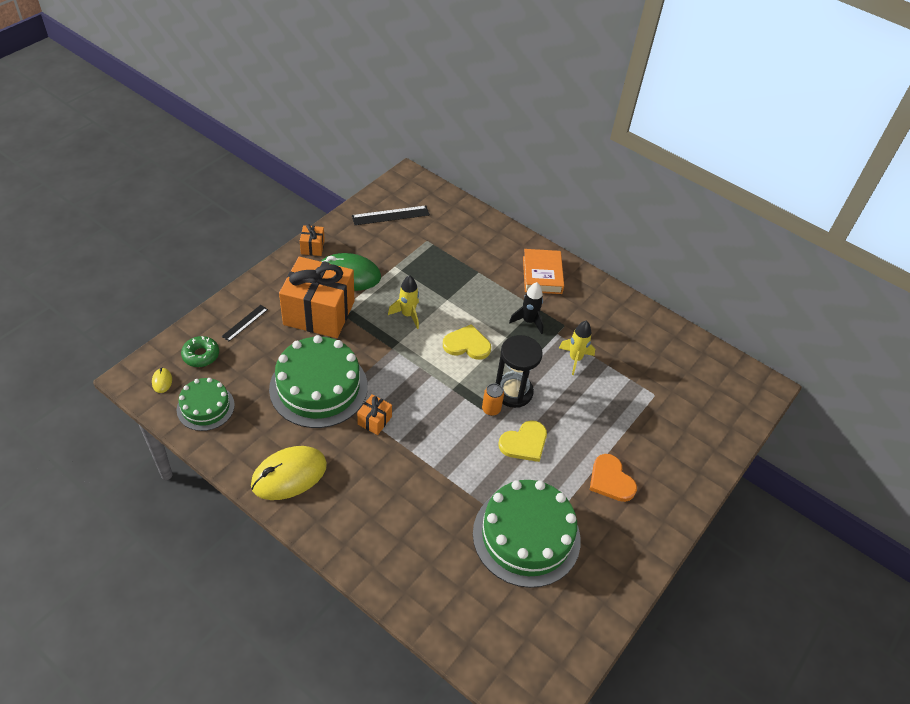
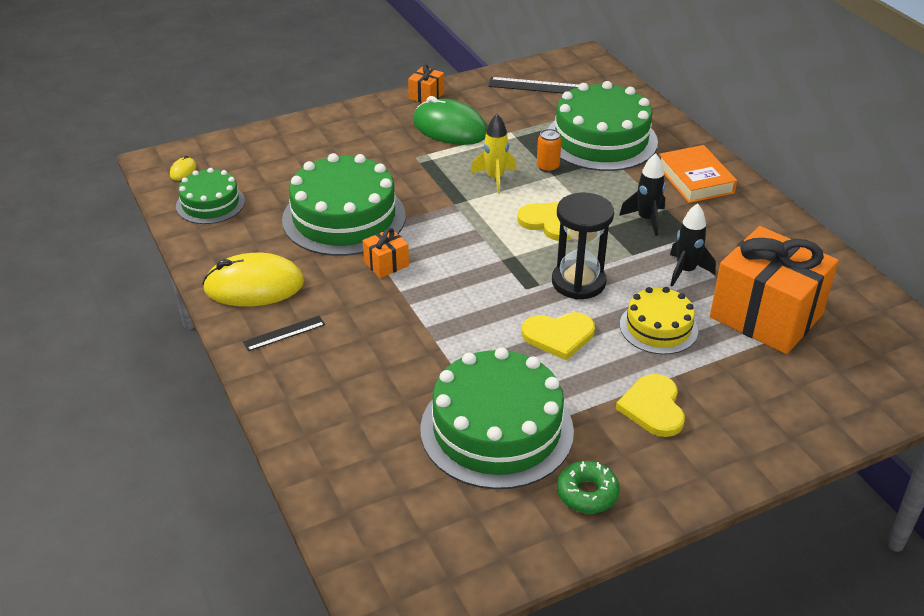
camera: 30 degrees right, 10 degrees down
green donut [181,336,219,367] -> green donut moved to [557,461,620,514]
black ruler [222,305,268,341] -> black ruler moved to [243,316,325,351]
orange gift [279,257,354,338] -> orange gift moved to [710,226,839,354]
orange can [482,383,504,416] -> orange can moved to [537,129,562,173]
orange book [523,249,564,294] -> orange book turned 45 degrees counterclockwise [659,145,737,203]
yellow rocket [559,321,595,375] -> black rocket [670,204,716,287]
orange heart [590,454,637,502] -> yellow heart [616,374,685,437]
none -> green cake [548,81,658,171]
none -> yellow cake [620,287,698,355]

